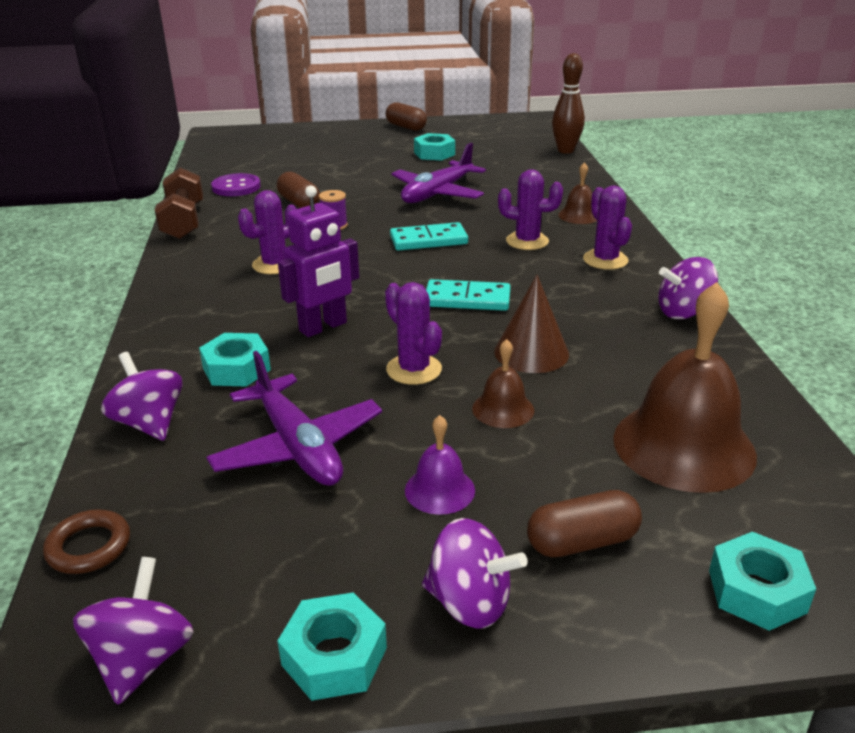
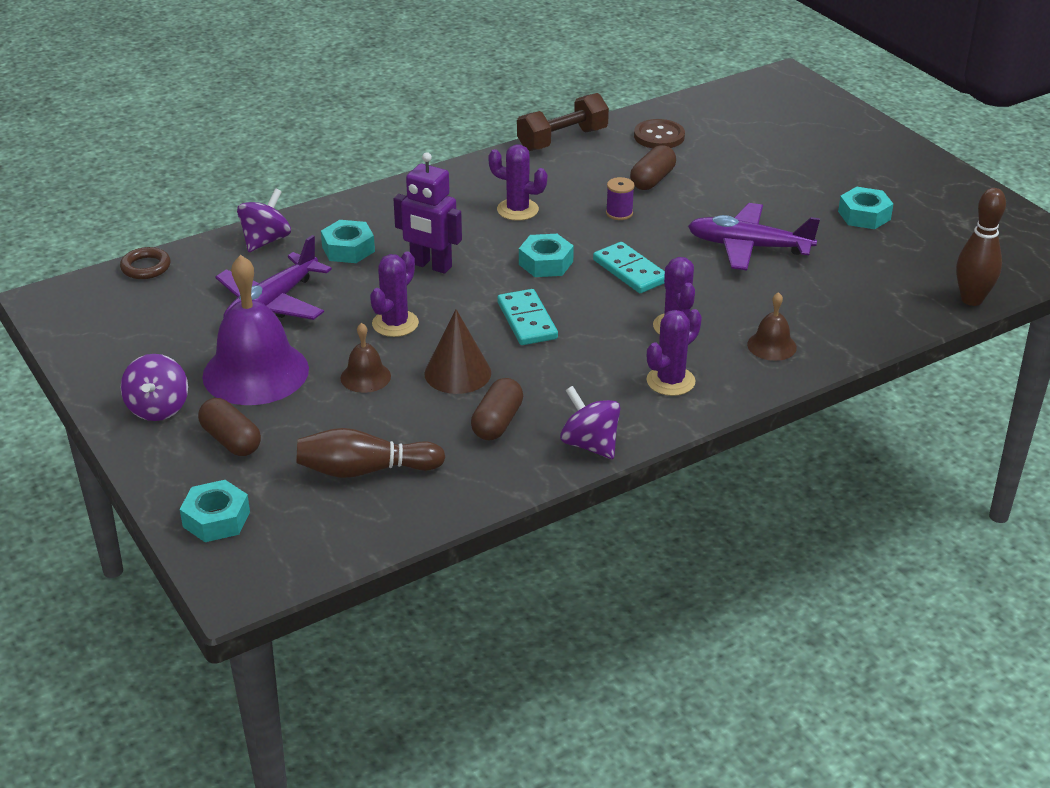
camera: 65 degrees right, 5 degrees up
purple spinning top [73,557,194,705] -> none
purple button [211,173,261,196] -> brown button [634,119,685,148]
turquoise nut [278,593,387,701] -> turquoise nut moved to [519,234,574,277]
brown capsule [386,102,427,131] -> brown capsule moved to [471,378,523,441]
purple bell [405,415,475,515] -> purple bell [202,255,309,405], size x2.10
brown bell [613,282,757,493] -> brown bowling pin [296,428,445,478]

